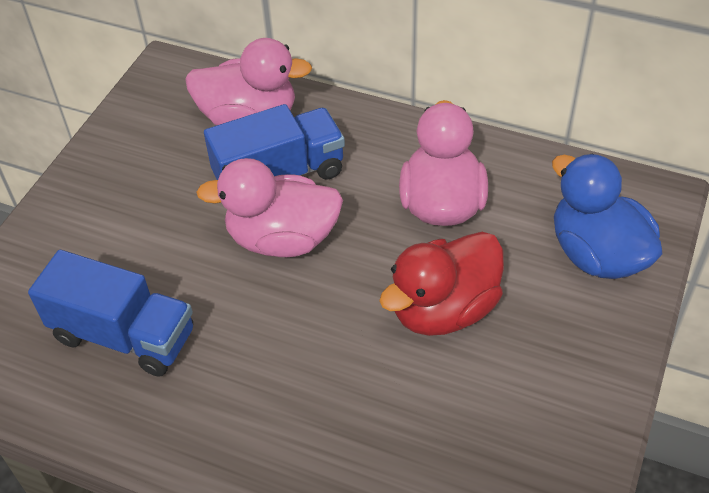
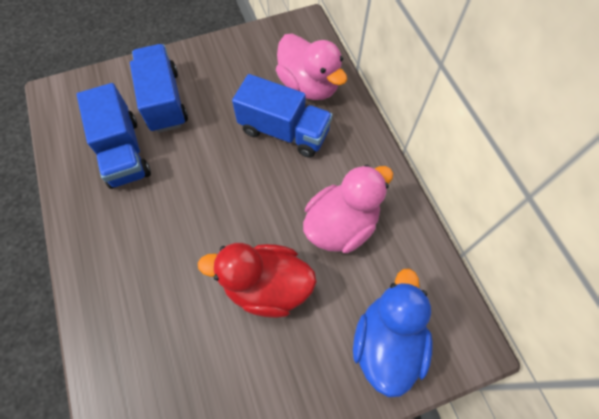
camera: 45 degrees right, 15 degrees up
pink duck [196,158,343,257] -> none
none -> blue truck [130,44,188,133]

